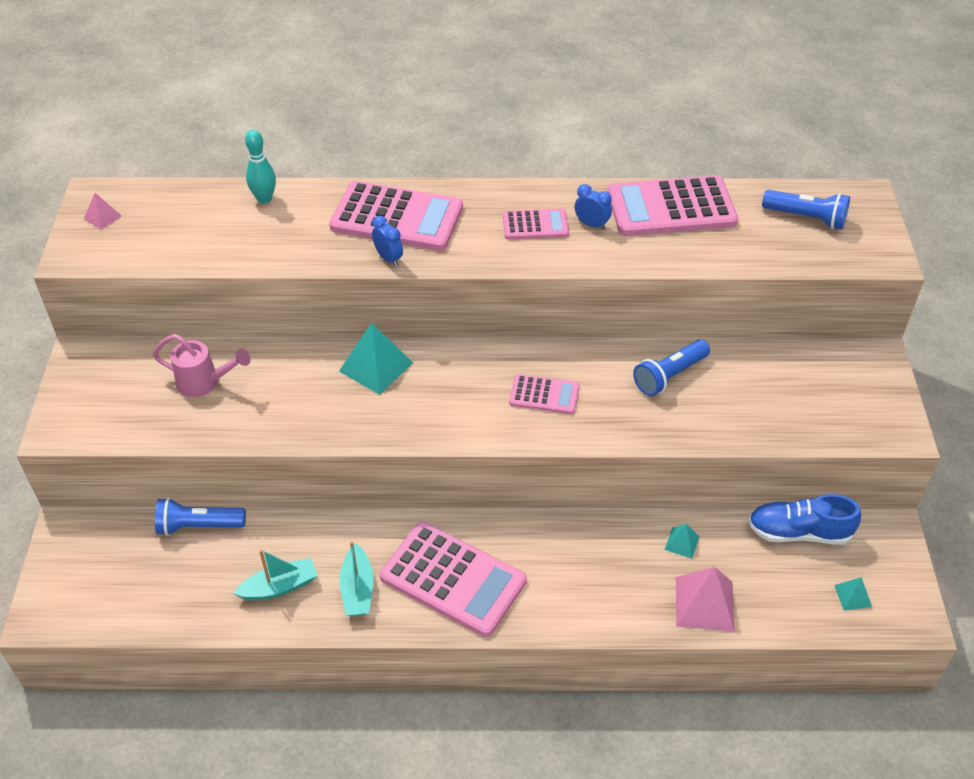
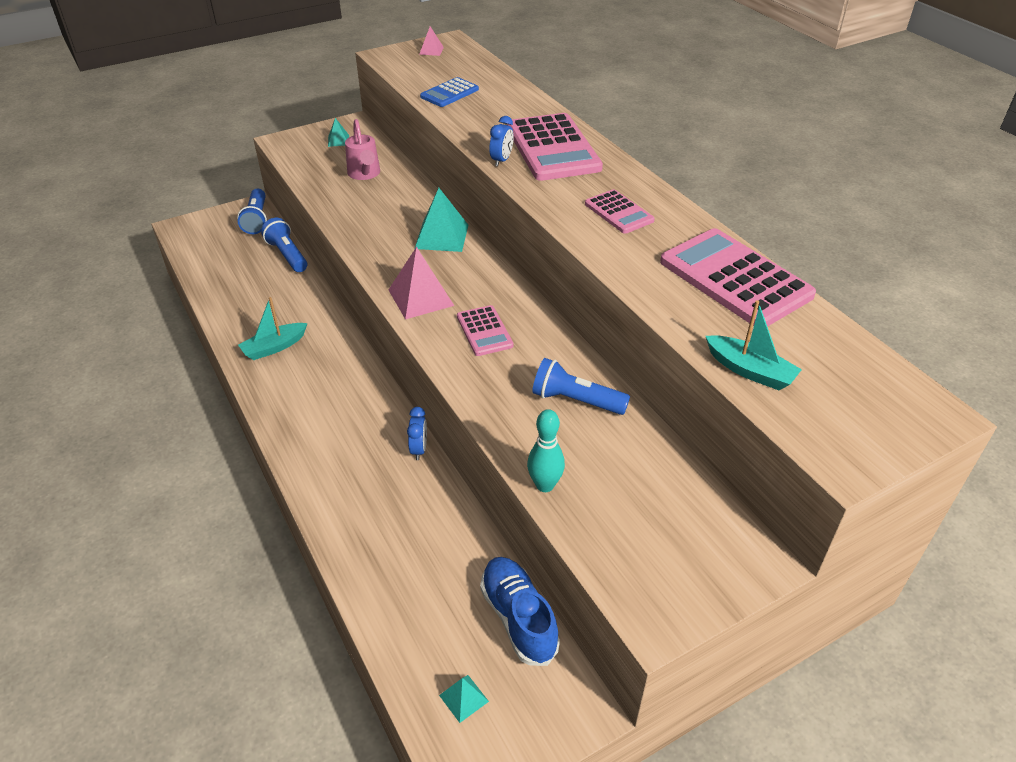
camera: 60 degrees right, 5 degrees down
turquoise boat [233,549,318,600] -> turquoise boat moved to [706,300,802,390]
turquoise bowling pin [245,130,276,204] -> turquoise bowling pin moved to [527,409,565,492]
pink calculator [380,522,527,637] -> none
blue clock [575,184,612,230] -> blue clock moved to [407,407,427,460]
turquoise pyramid [664,524,699,559] -> turquoise pyramid moved to [328,118,349,147]
pink pyramid [676,567,735,631] -> pink pyramid moved to [389,247,454,319]
blue flashlight [762,190,850,229] -> blue flashlight moved to [237,189,267,234]
none -> blue calculator [420,77,479,107]

